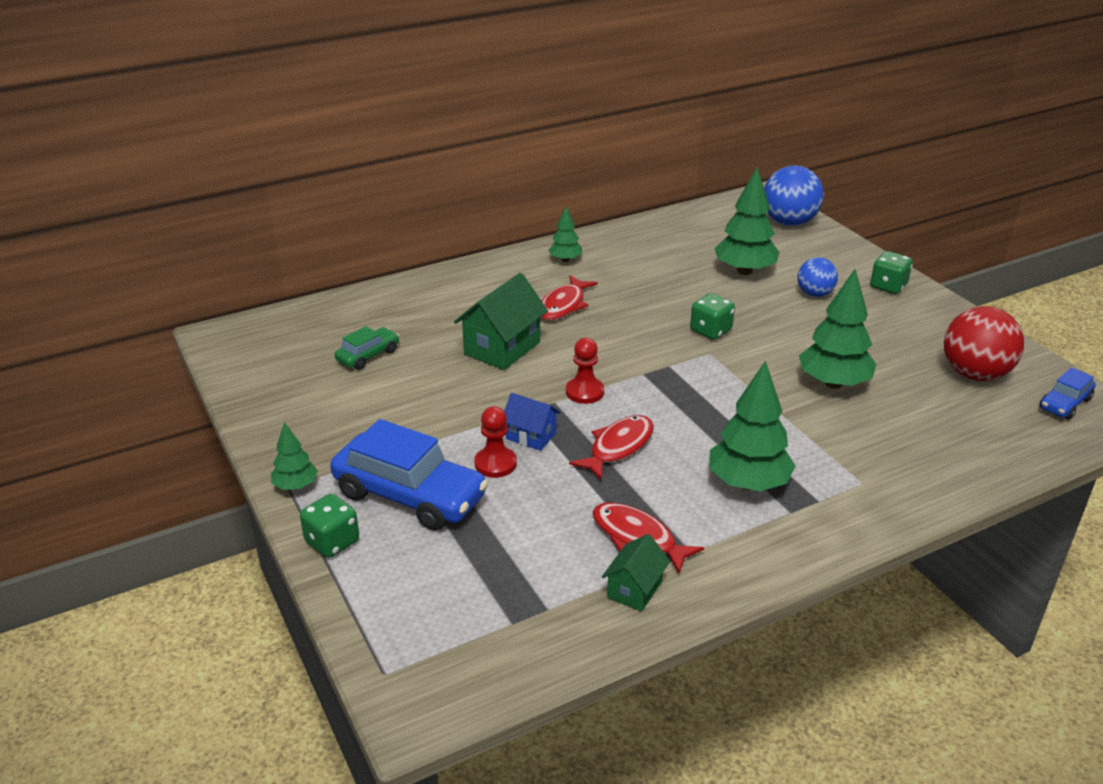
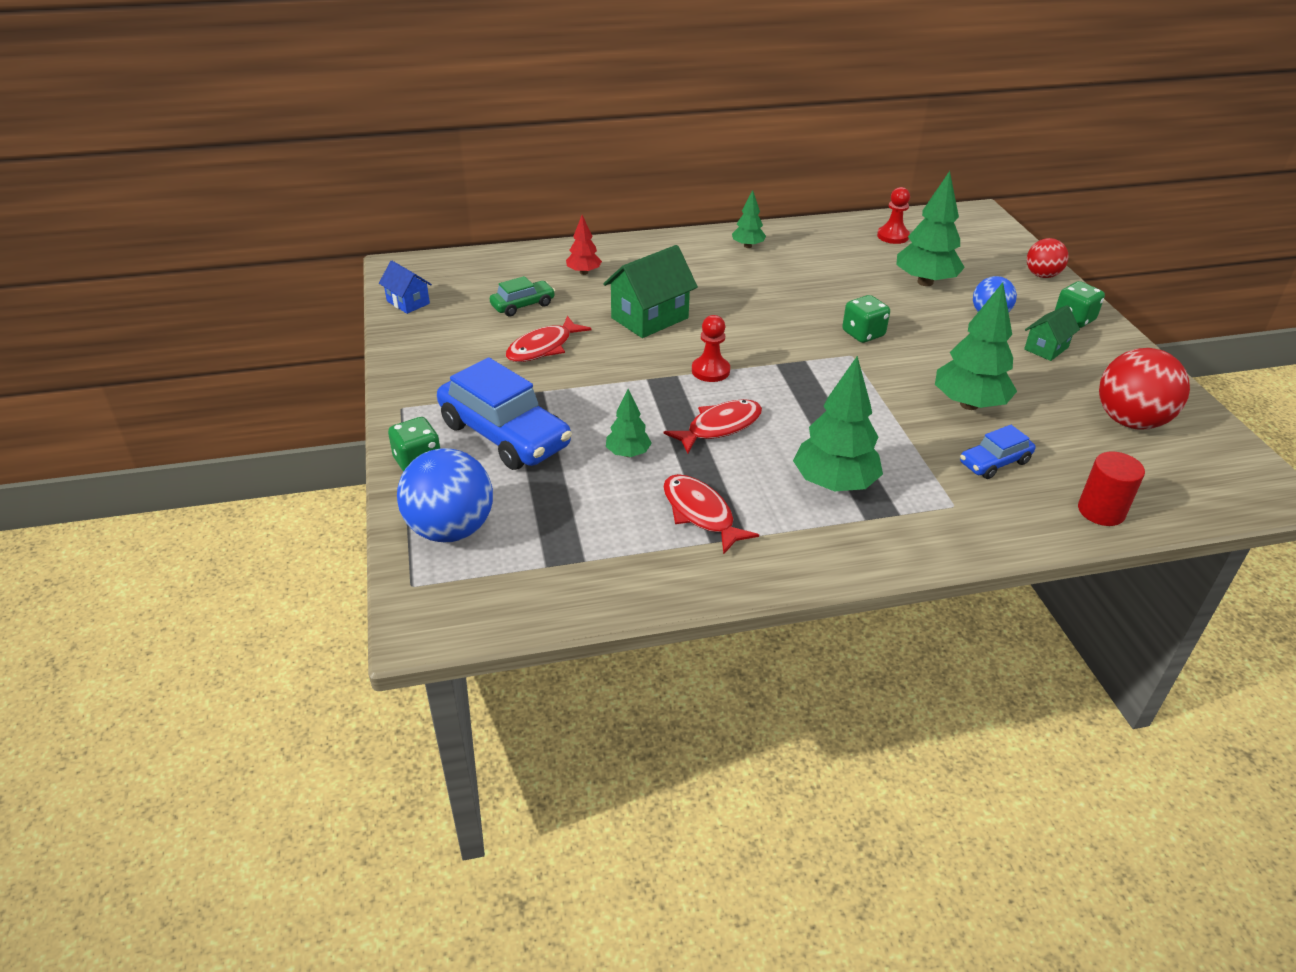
camera: 15 degrees right, 5 degrees up
green tree [271,422,318,490] -> green tree moved to [606,389,652,457]
red pawn [474,406,517,478] -> red pawn moved to [877,187,910,244]
blue house [504,393,561,451] -> blue house moved to [379,260,432,314]
red fish [541,275,598,320] -> red fish moved to [506,316,592,362]
green house [602,534,670,612] -> green house moved to [1024,305,1080,361]
blue ball [764,165,824,226] -> blue ball moved to [397,448,493,542]
blue car [1039,368,1095,420] -> blue car moved to [960,425,1035,479]
none -> red tree [566,215,602,275]
none -> red ball [1027,238,1069,278]
none -> red cylinder [1078,451,1145,526]

